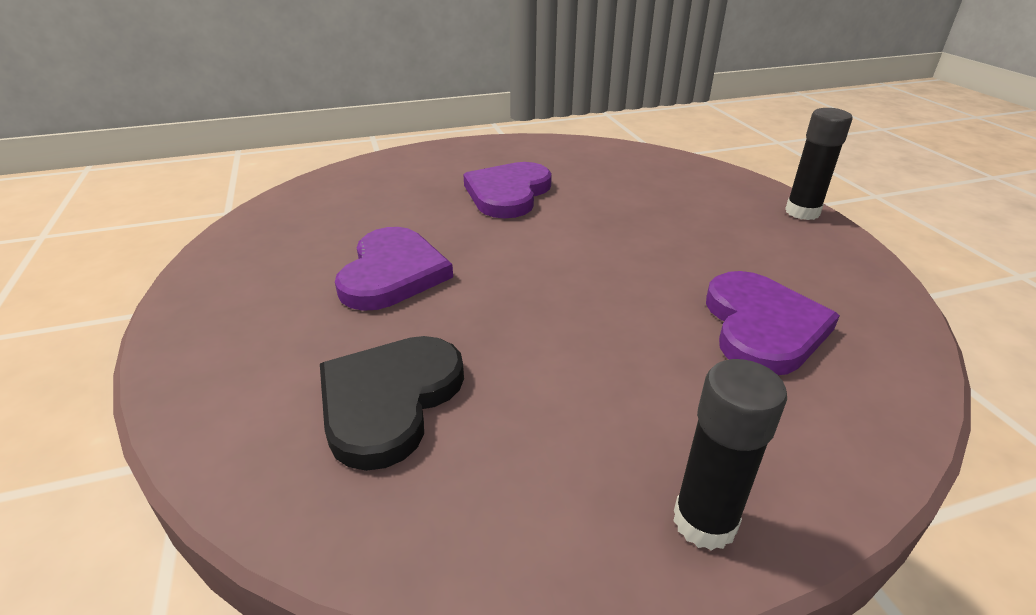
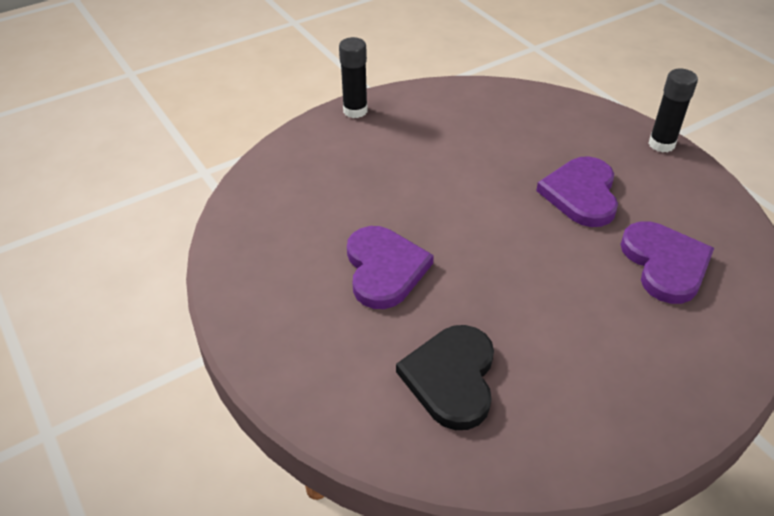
camera: 15 degrees left, 10 degrees up
purple heart [463,162,552,219] -> purple heart moved to [536,156,618,227]
black glue stick [673,359,787,551] -> black glue stick moved to [339,37,368,118]

